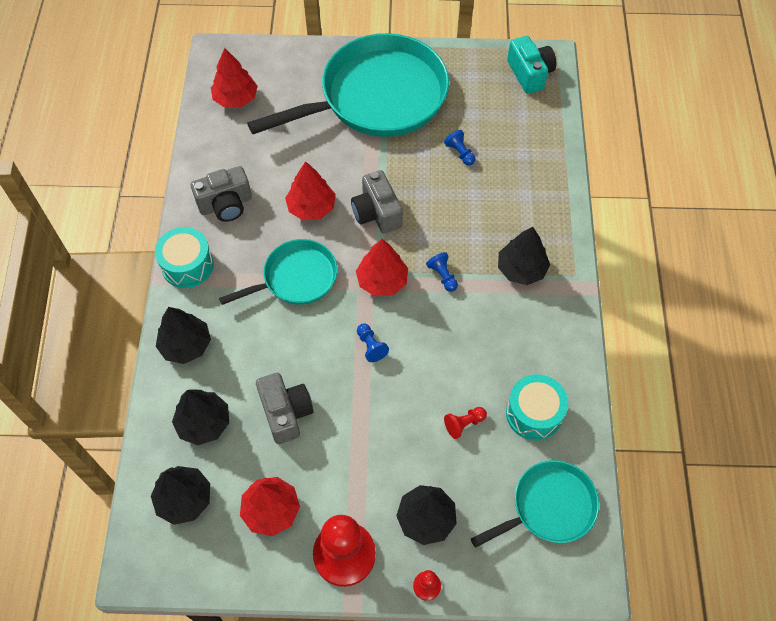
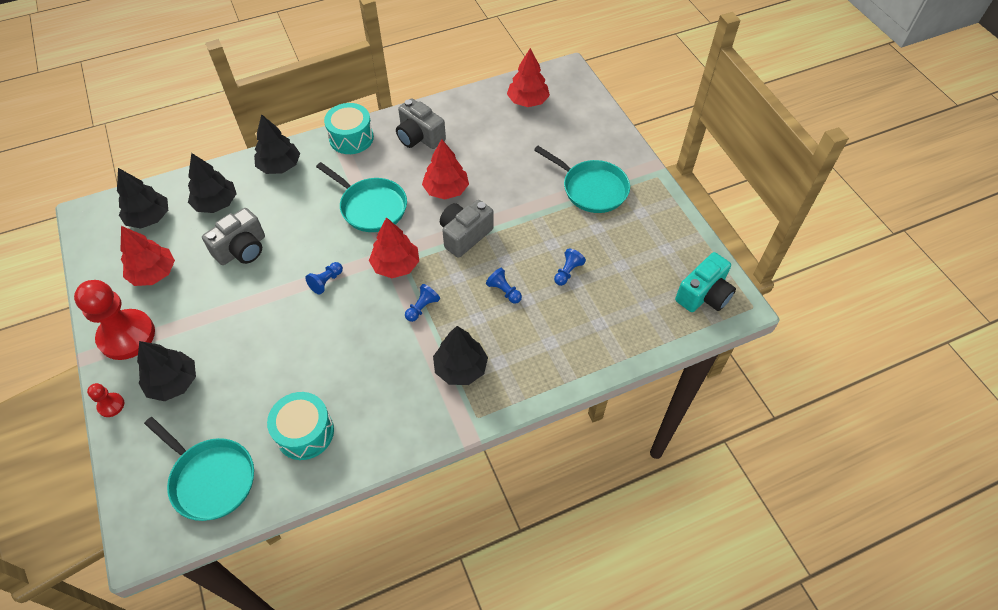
camera: 65 degrees right, 5 degrees down
turquoise pan [247,33,449,137] -> turquoise pan [534,146,630,213], size x0.52
red pawn [444,407,487,439] -> none
none -> blue pawn [486,268,522,304]

